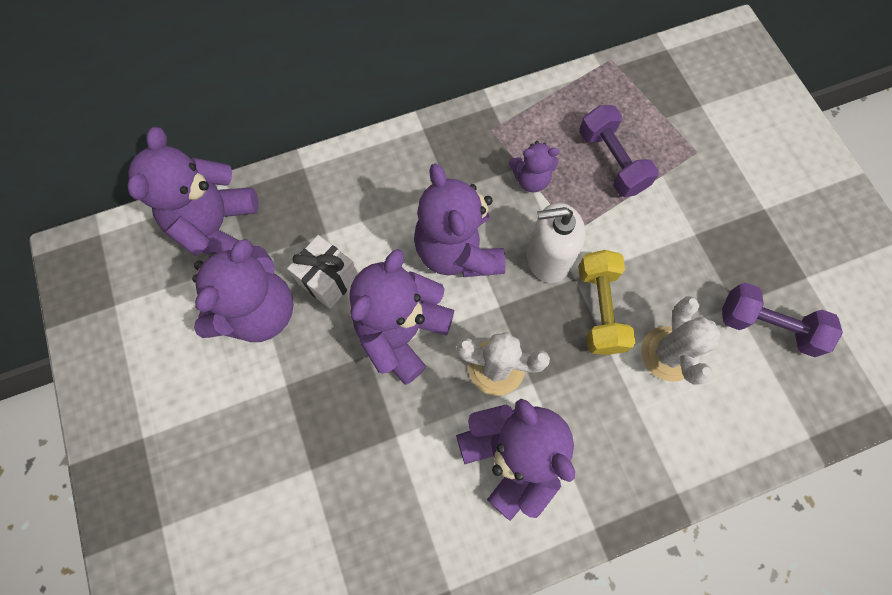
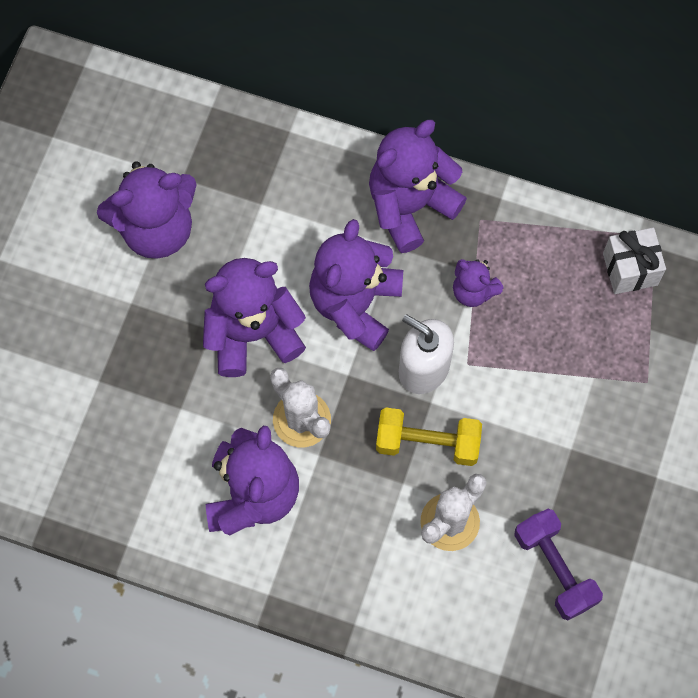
camera: 40 degrees right, 0 degrees up
purple teddy bear [128,127,258,256] -> purple teddy bear moved to [369,120,467,253]
white gift [287,235,358,309] -> white gift moved to [603,228,666,294]
yellow dumbbell [578,250,636,355] -> yellow dumbbell turned 60 degrees clockwise [376,408,482,466]
purple dumbbell [579,105,659,197] -> none

